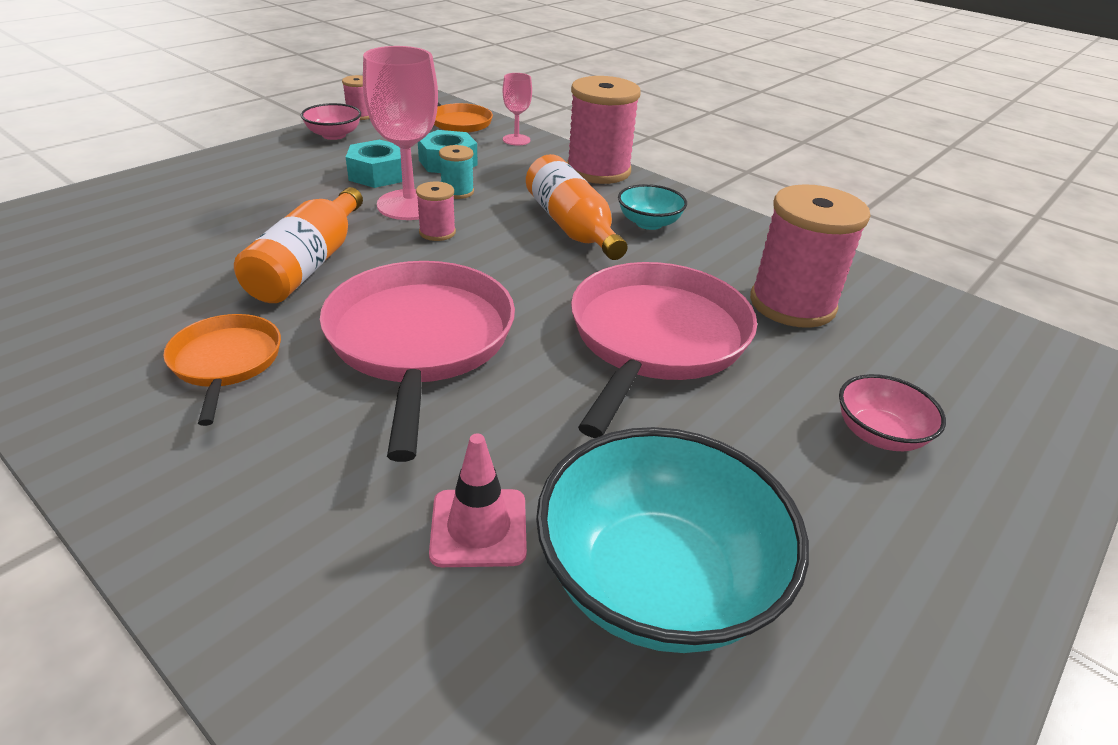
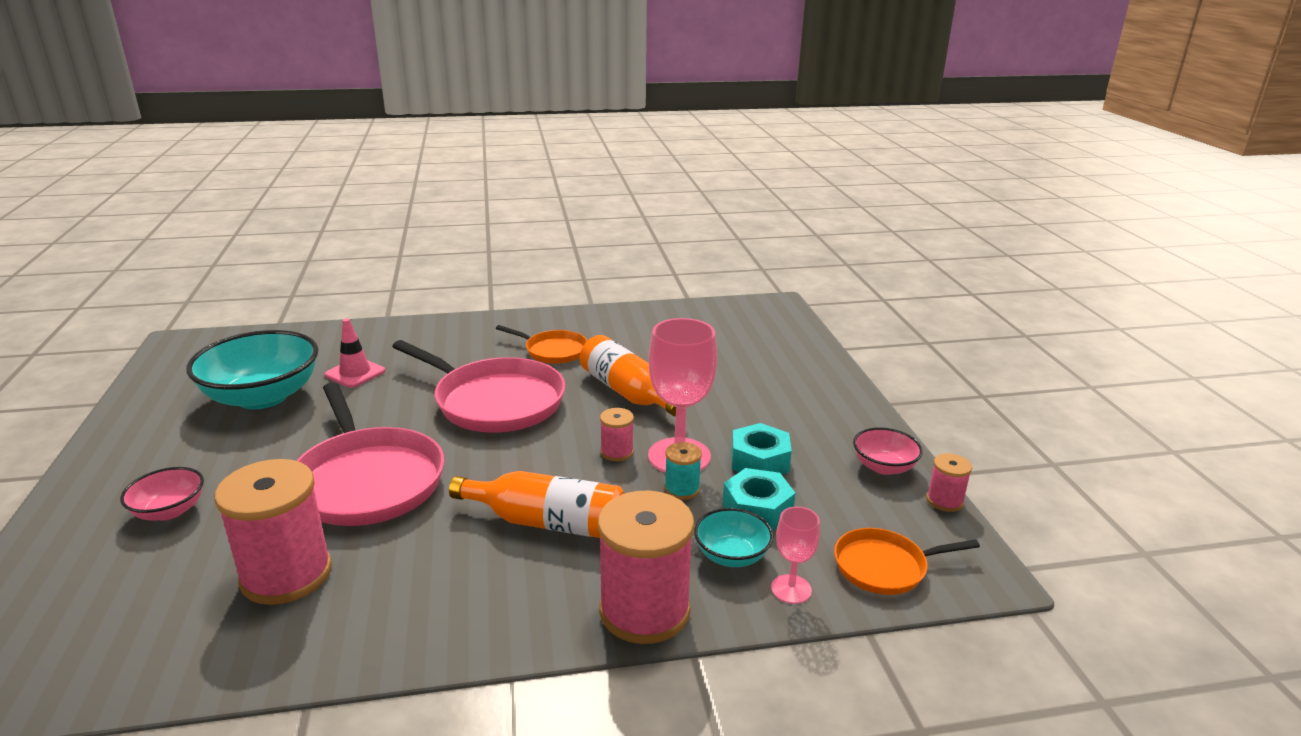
camera: 130 degrees right, 10 degrees down
turquoise bowl [618,184,687,230] -> turquoise bowl moved to [694,508,773,567]

